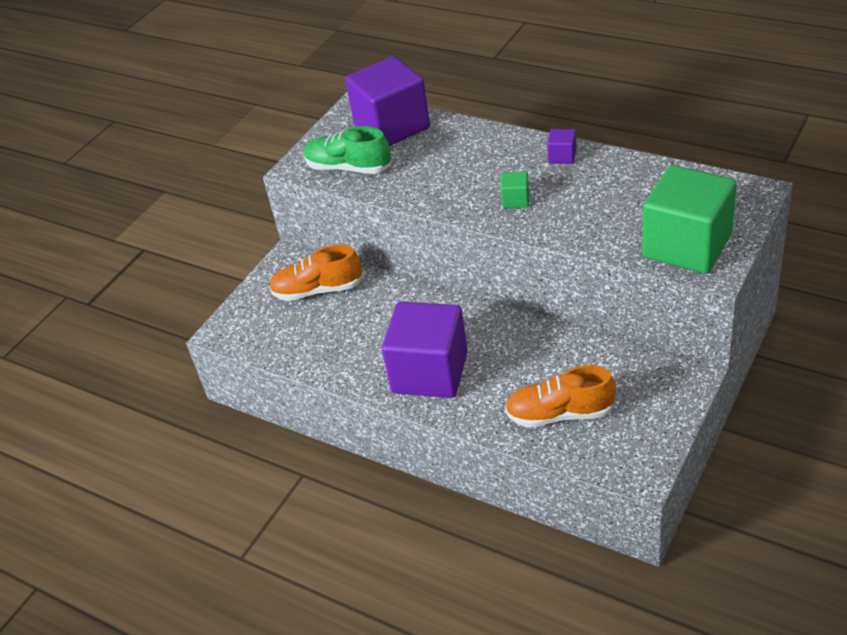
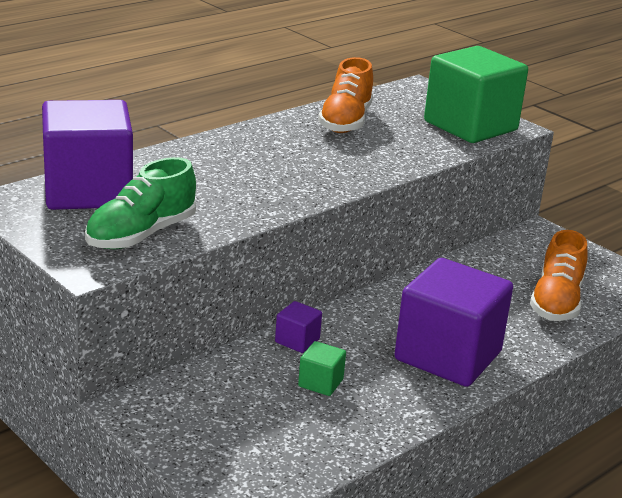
camera: 80 degrees left, 15 degrees down
orange shoe [269,244,363,301] -> orange shoe moved to [318,57,373,133]
green cube [500,171,529,209] -> green cube moved to [298,341,346,396]
purple cube [547,129,576,164] -> purple cube moved to [275,301,322,353]

